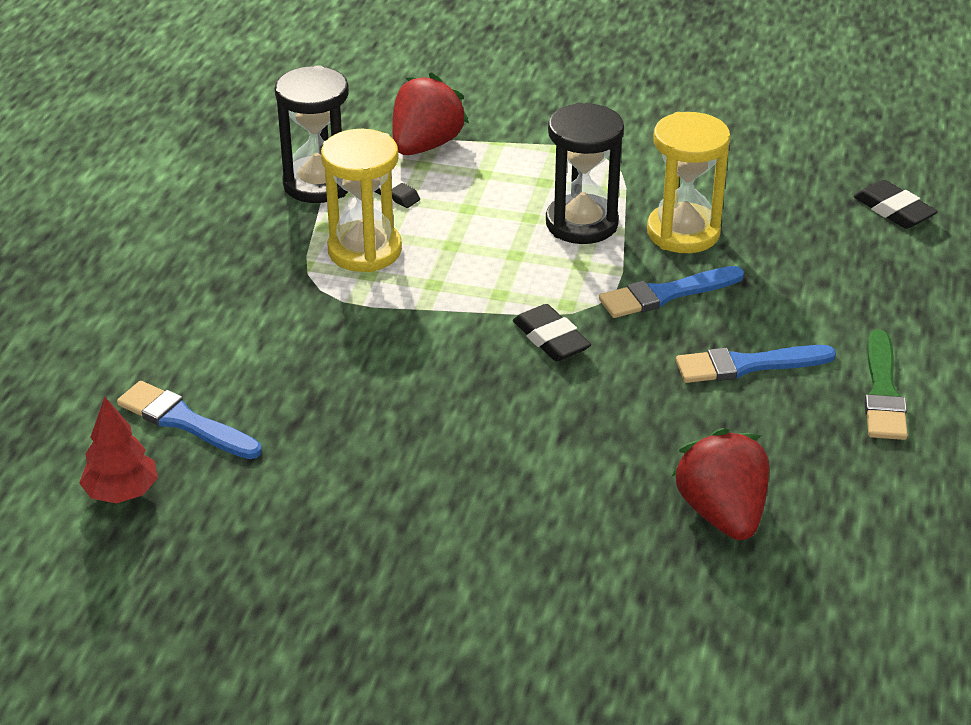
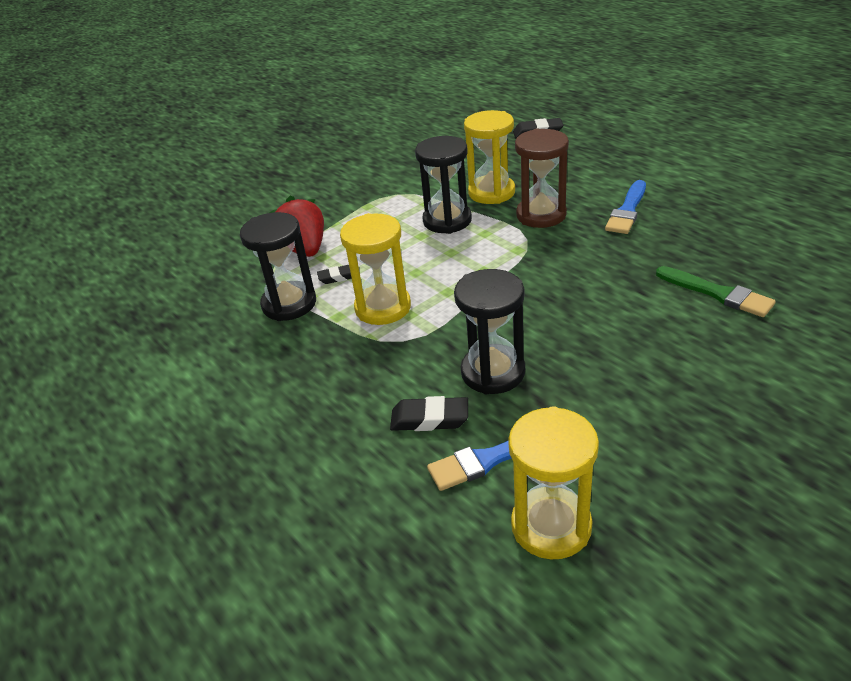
camera: 50 degrees left, 0 degrees up
red tree [79,397,158,503] -> yellow hourglass [508,406,599,559]
black eraser [513,304,591,361] -> black eraser moved to [390,396,468,431]
blue brush [599,266,744,318] -> brown hourglass [515,129,569,228]
red strawberry [671,428,769,540] -> none
green brush [864,329,908,440] -> green brush moved to [656,266,776,317]
none -> black hourglass [454,269,525,394]

